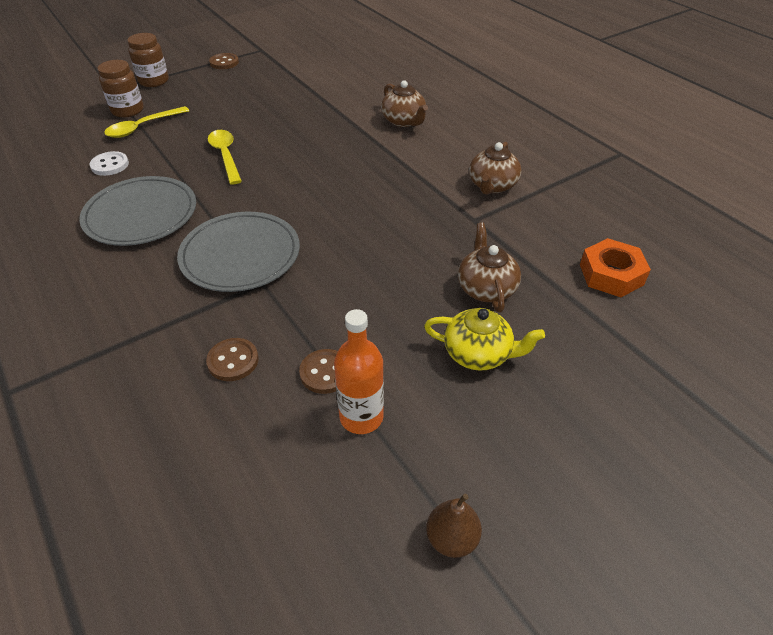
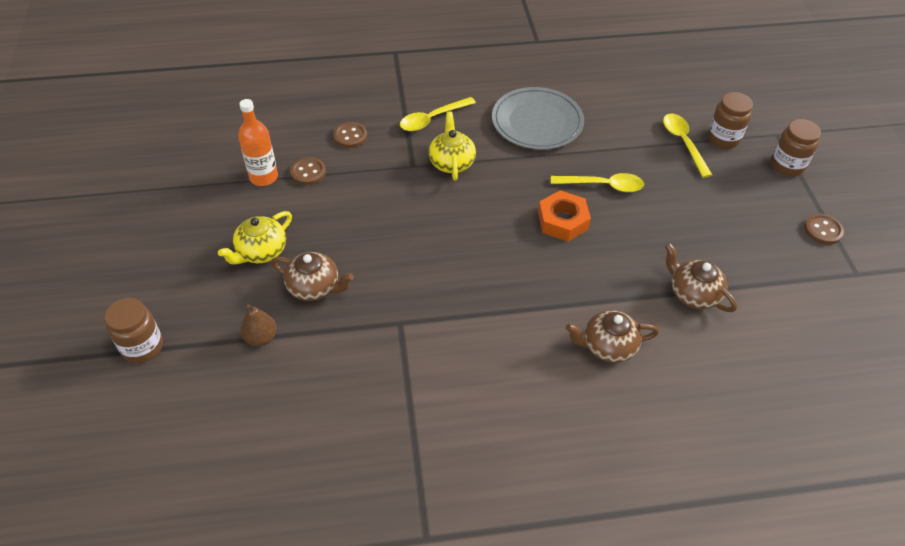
camera: 115 degrees right, 5 degrees up
white button [90,151,129,176] -> none
grey plate [177,212,300,292] -> yellow teapot [429,111,476,181]
brown pear [426,494,482,558] -> brown pear moved to [241,304,277,346]
brown teapot [469,142,522,195] -> brown teapot moved to [665,243,737,312]
orange nut [580,238,651,297] -> orange nut moved to [538,190,591,242]
none -> brown jar [105,298,163,363]
none -> yellow spoon [400,97,476,131]

